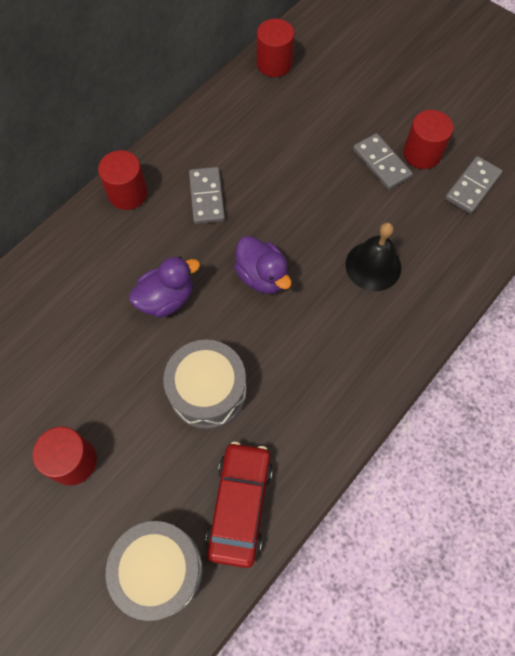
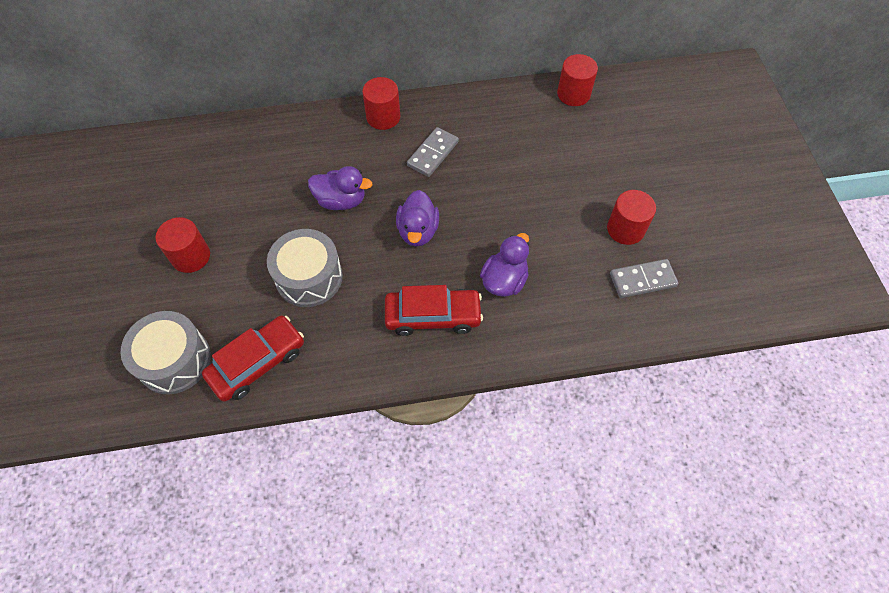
camera: 40 degrees right, 5 degrees down
black bell [345,222,401,291] -> purple duck [480,233,529,297]
grey domino [353,133,413,190] -> none
none -> red car [385,285,483,336]

